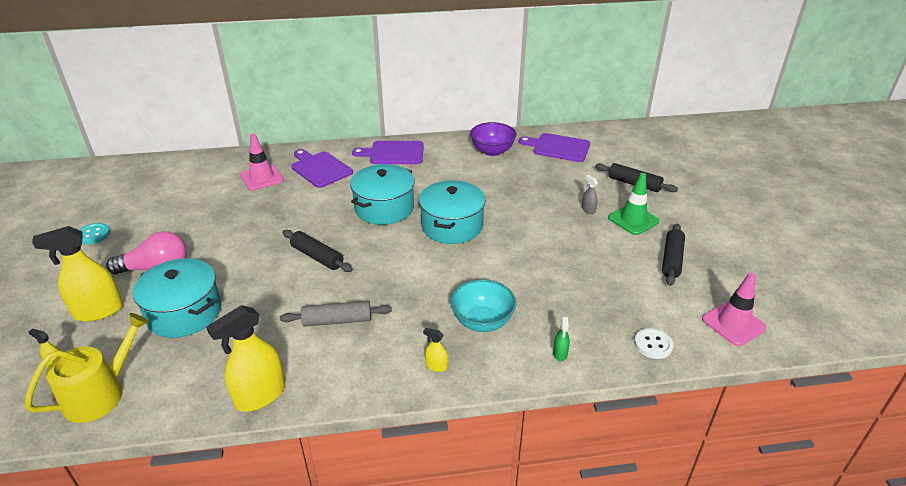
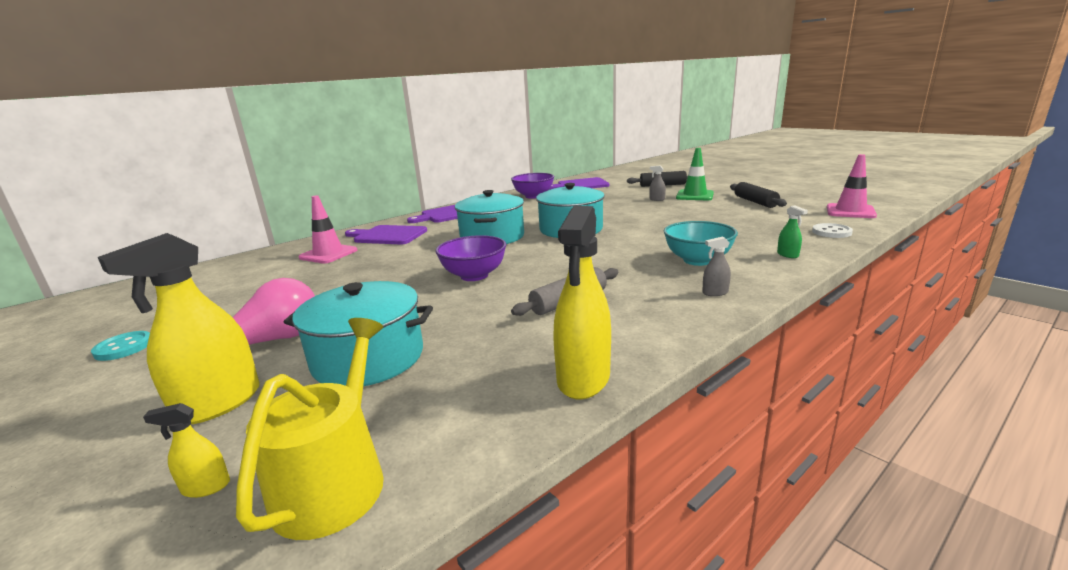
camera: 30 degrees left, 15 degrees down
black rolling pin [282,230,353,272] -> purple bowl [435,235,506,281]
yellow spray bottle [423,328,448,372] -> grey spray bottle [702,237,731,296]

